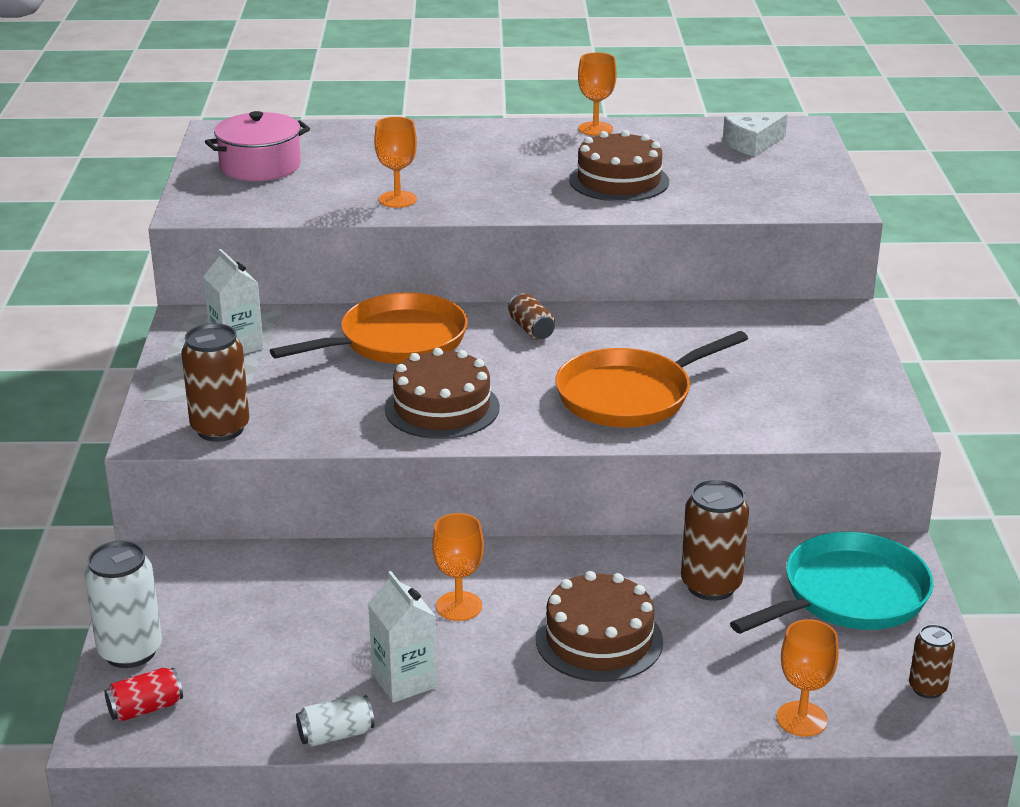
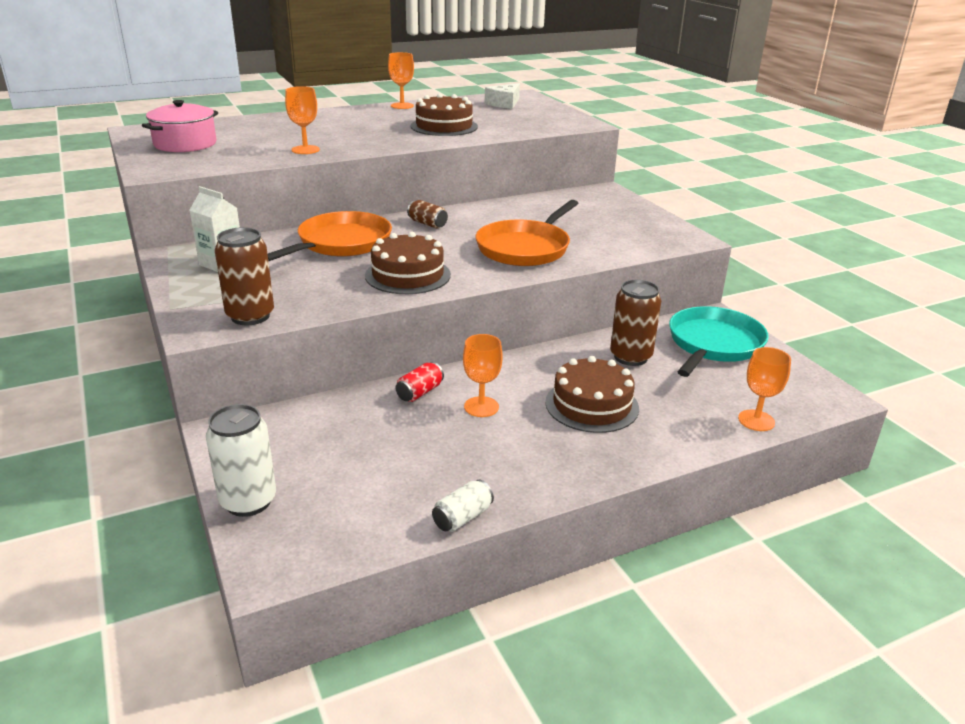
camera: 25 degrees left, 0 degrees up
red can [105,668,183,721] -> red can moved to [396,362,444,402]
white carton [368,571,437,703] -> none
brown can [909,624,955,699] -> none

